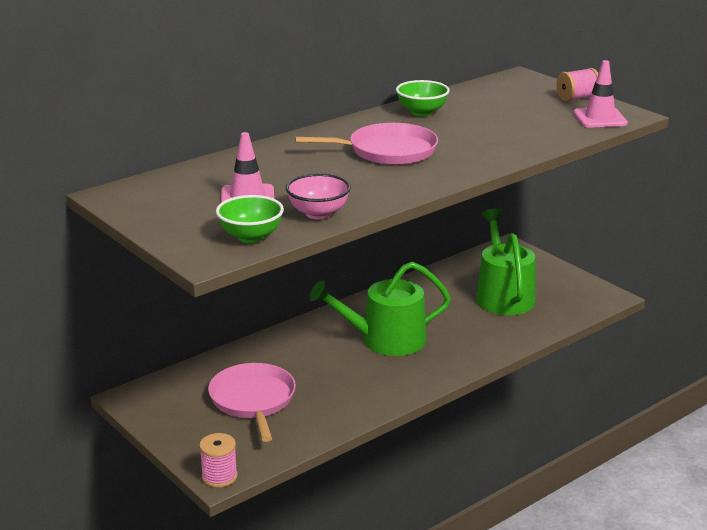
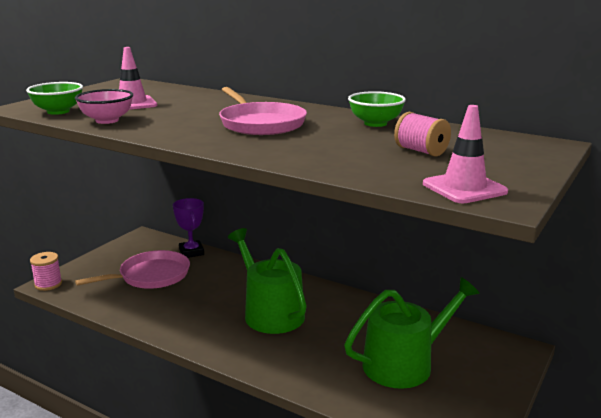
camera: 70 degrees right, 5 degrees down
pink spool [556,68,598,102] -> pink spool moved to [394,112,451,157]
none -> purple trophy [173,198,204,258]

